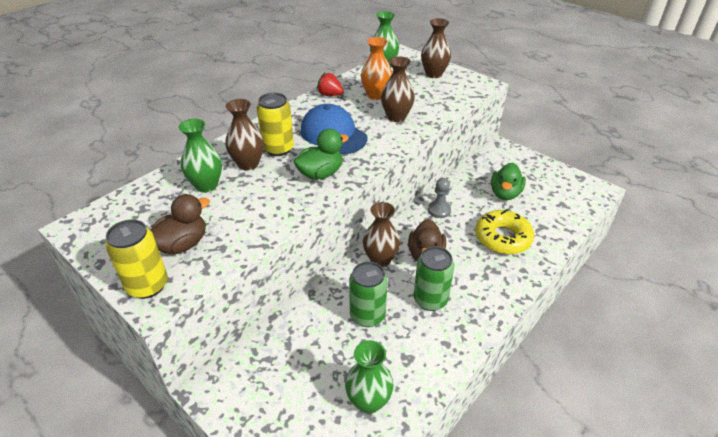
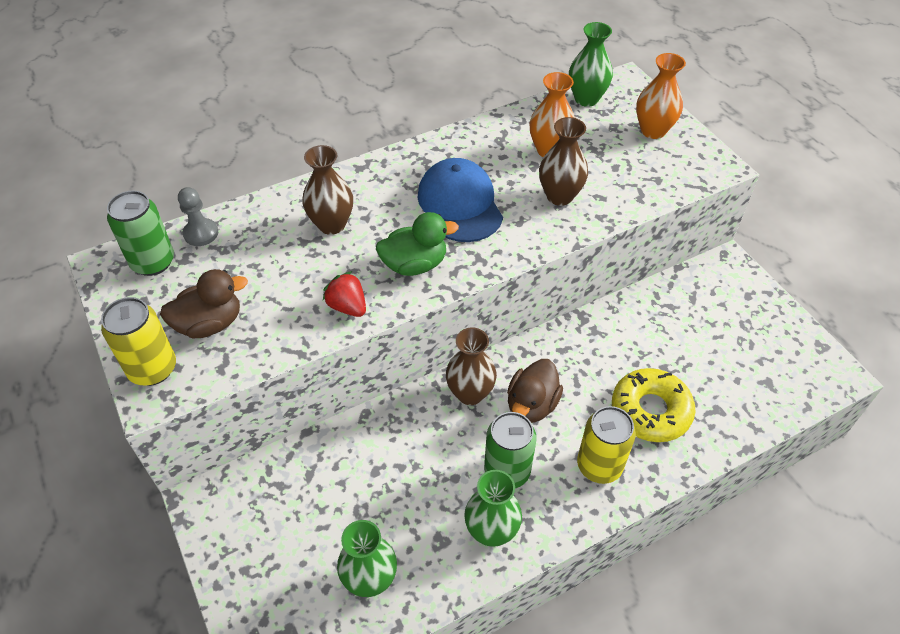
camera: 20 degrees right, 10 degrees up
green vase [178,119,222,193] -> green vase moved to [464,470,522,547]
yellow can [257,93,294,156] -> yellow can moved to [577,406,636,484]
red strawberry [317,72,344,96] -> red strawberry moved to [323,271,366,317]
green can [349,262,387,327] -> green can moved to [107,190,174,276]
brown vase [421,18,451,78] -> orange vase [636,53,686,139]
grey pawn [428,178,451,218] -> grey pawn moved to [178,187,218,246]
green duck [491,163,526,200] -> none

